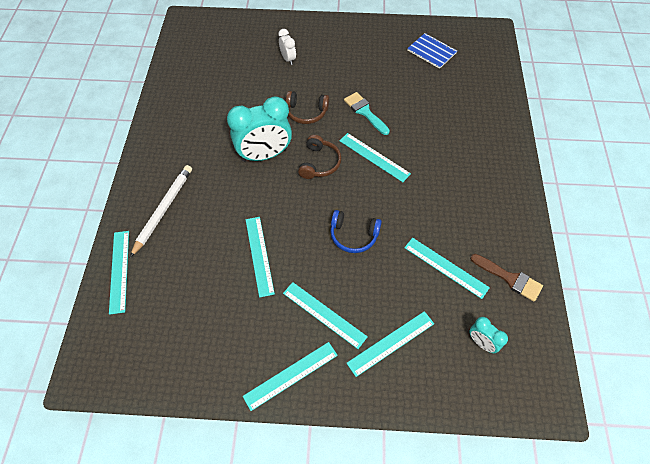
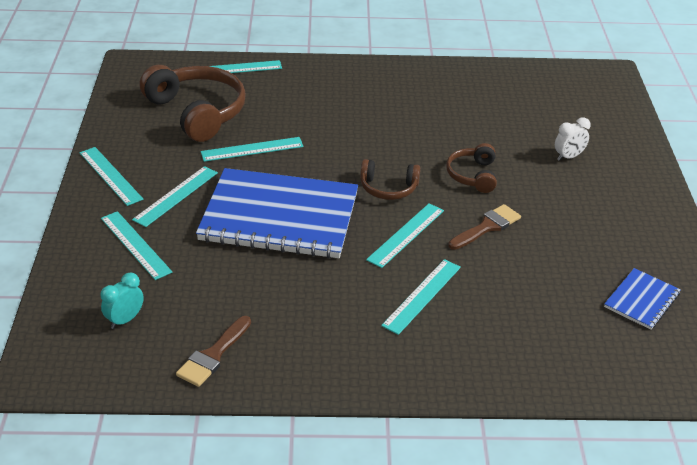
camera: 85 degrees right, 20 degrees down
white pencil [130,165,192,258] -> none
turquoise clock [227,96,292,162] -> none
blue headphones [330,210,382,253] -> blue notebook [196,168,358,258]
turquoise brush [344,92,390,135] -> brown brush [448,204,521,250]
turquoise ruler [404,238,490,299] -> turquoise ruler moved to [381,259,461,335]
none -> brown headphones [140,65,246,142]

